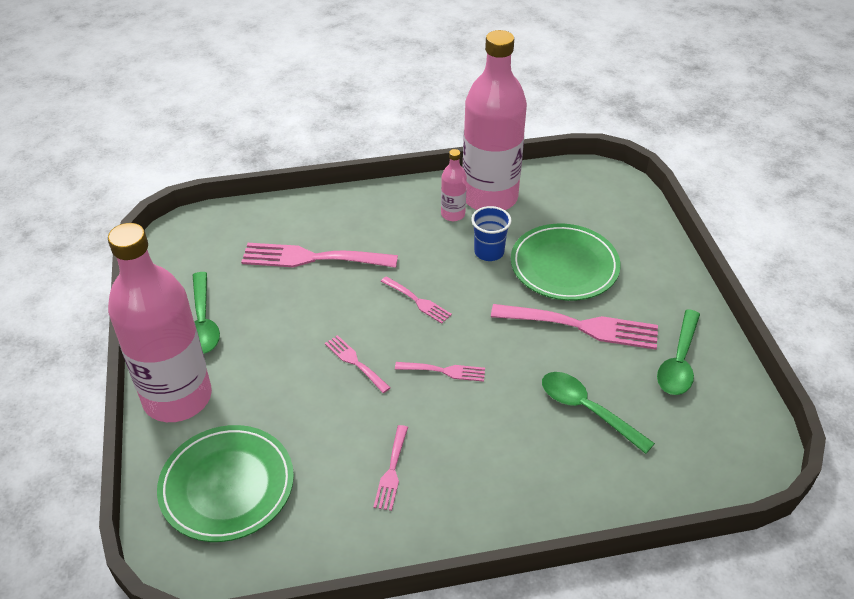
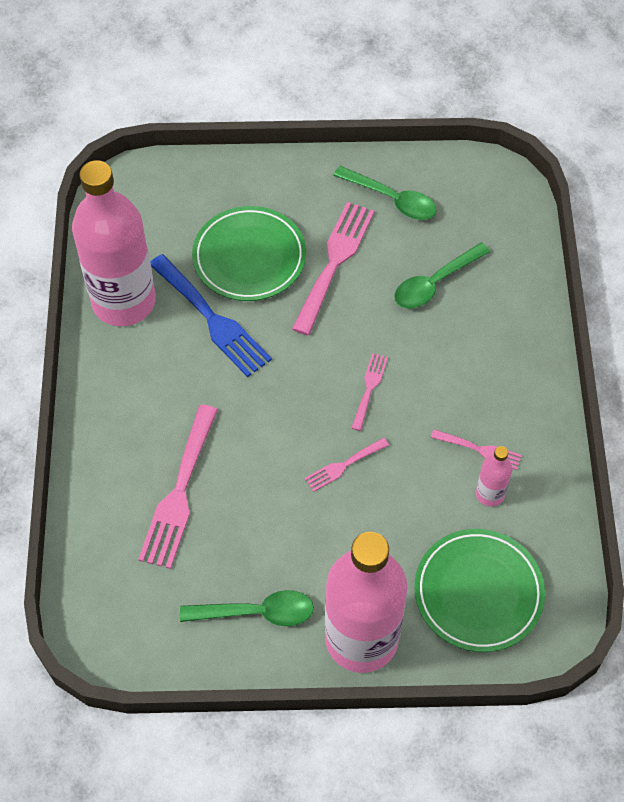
camera: 80 degrees left, 15 degrees up
pink fork [381,276,452,324] -> none
pink bottle [441,149,467,221] -> pink bottle moved to [476,446,512,507]
blue cup [471,206,511,261] -> blue fork [150,254,272,377]

